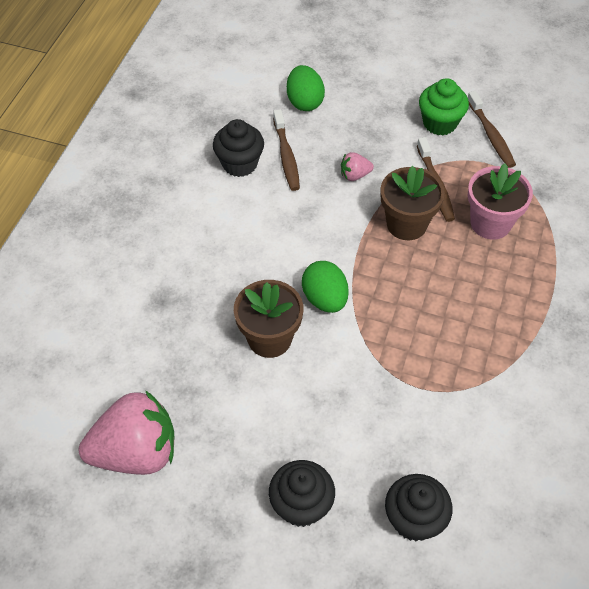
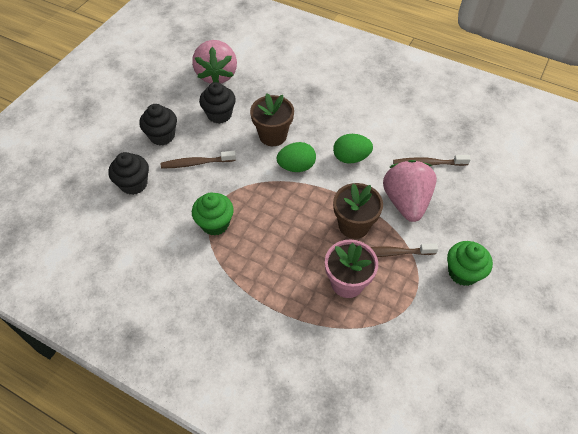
camera: 100 degrees right, 0 degrees up
black cupcake [213,119,264,177] -> black cupcake moved to [199,82,236,124]
green egg [287,65,325,111] -> green egg moved to [333,134,373,164]
pink strawberry [341,152,374,181] -> pink strawberry [383,160,437,222], size x2.30
brown toothbrush [468,91,516,168] -> brown toothbrush moved to [161,151,236,169]
none -> green cupcake [192,193,234,236]

